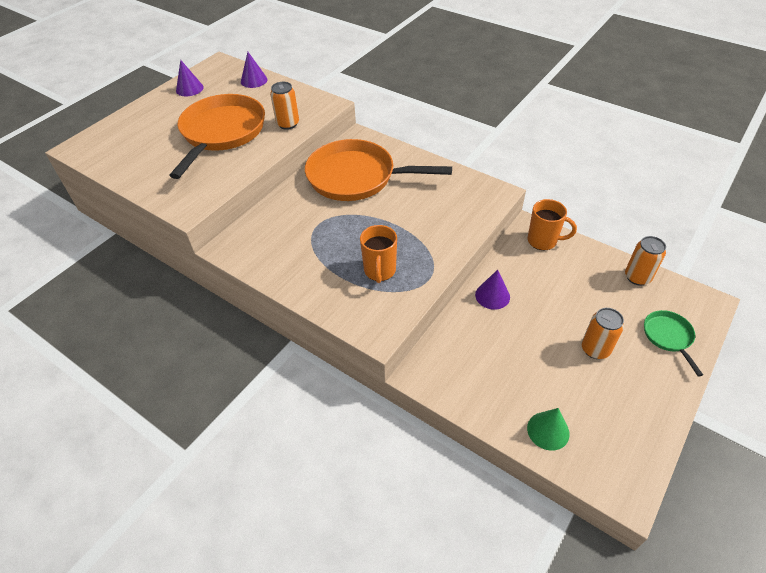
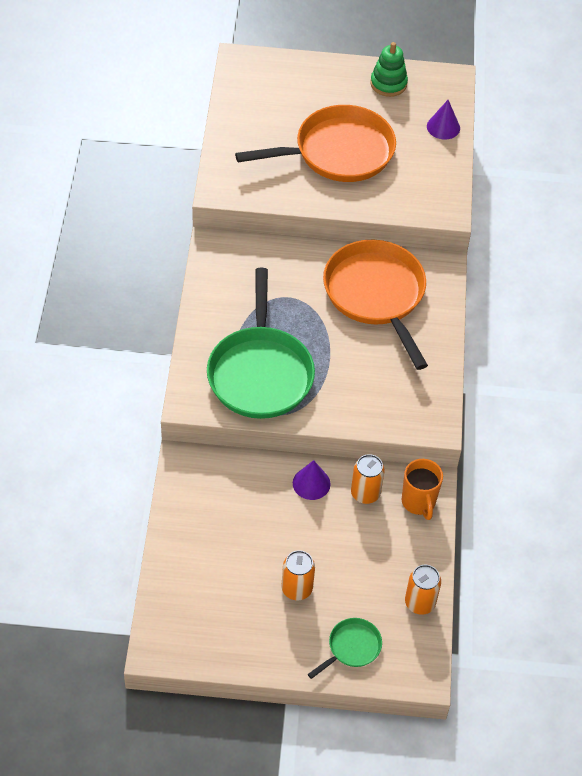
camera: 55 degrees right, 5 degrees up
purple cone [176,60,204,96] -> green stacking toy [370,42,408,97]
orange can [270,82,299,130] -> orange can moved to [351,454,385,504]
orange mug [360,225,397,283] -> green pan [207,268,315,419]
green cone [527,408,569,451] -> none

